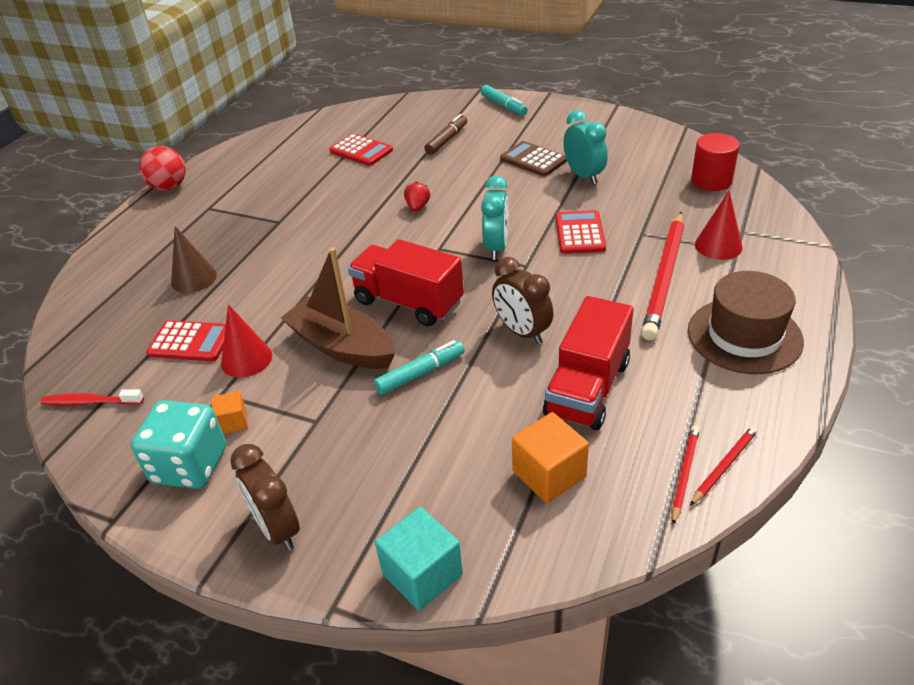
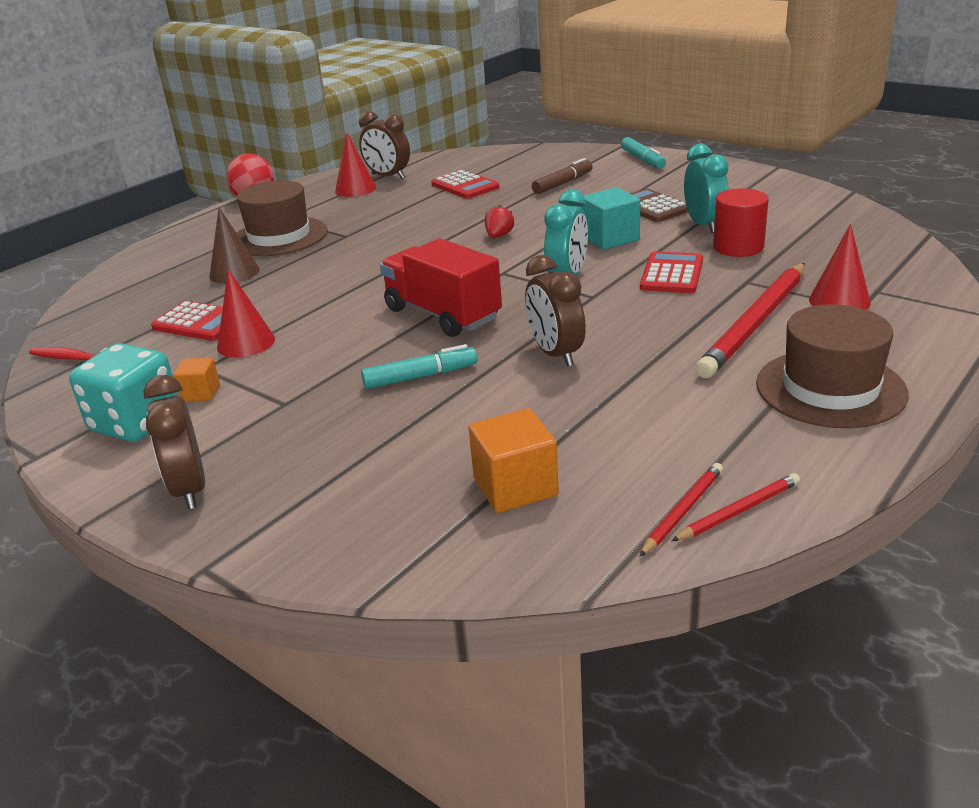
camera: 15 degrees right, 10 degrees down
brown boat [281,247,395,369] -> none
turquoise cube [375,507,463,611] -> turquoise cube moved to [581,187,640,250]
red truck [543,296,634,430] -> none
red cylinder [691,133,740,191] -> red cylinder moved to [713,188,769,257]
none -> brown hat [236,180,328,256]
none -> red cone [335,132,376,197]
none -> brown clock [359,111,410,179]

